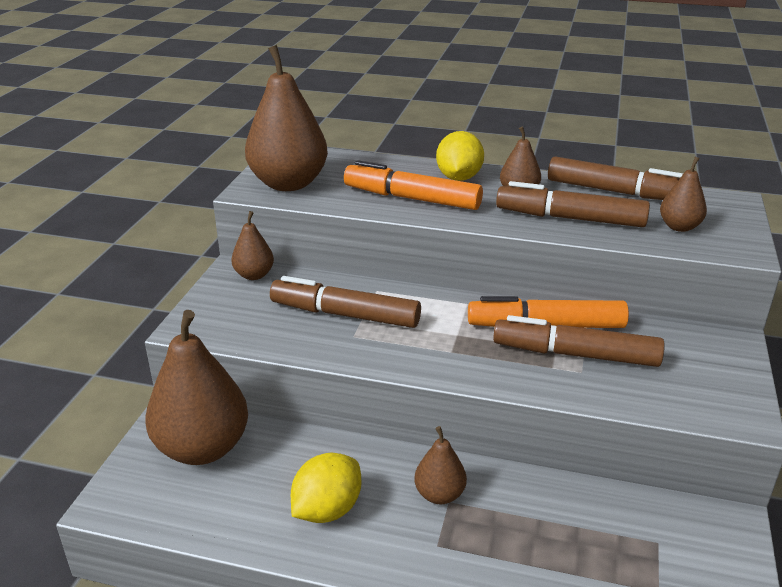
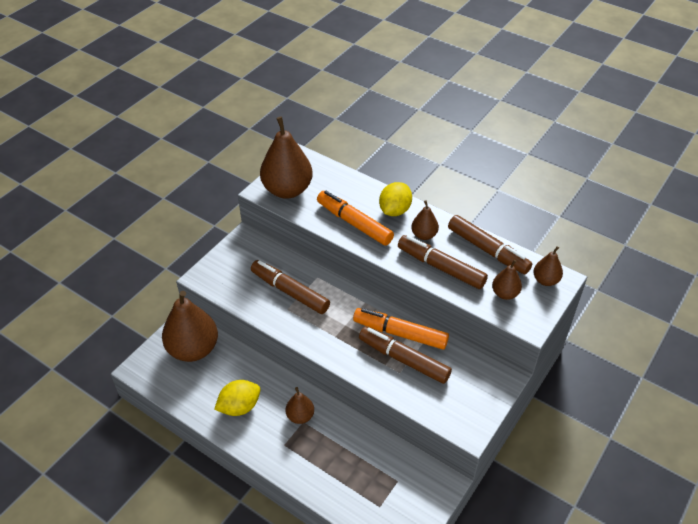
camera: 20 degrees right, 15 degrees up
brown pear [231,211,274,280] -> brown pear moved to [533,246,563,286]

